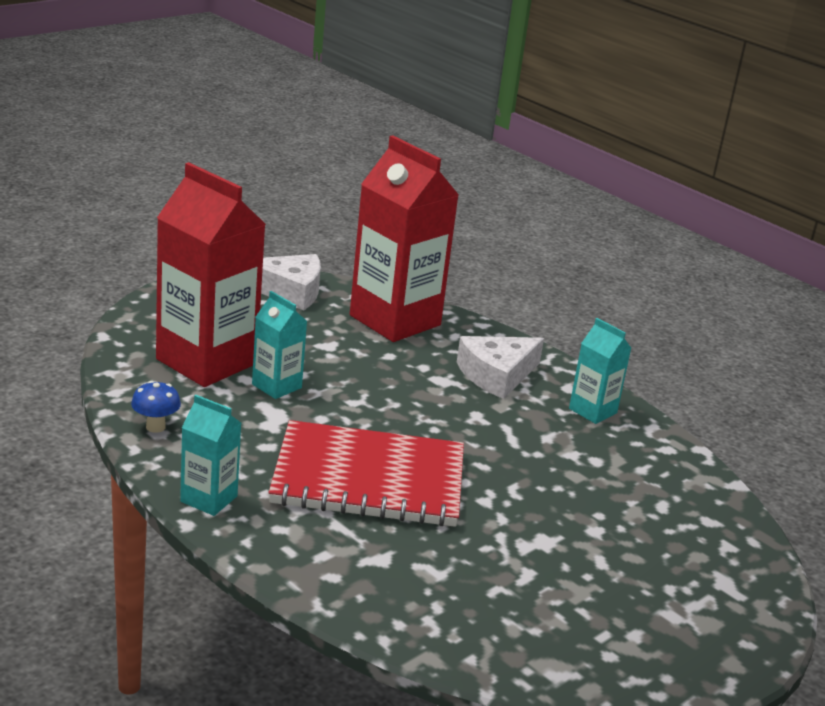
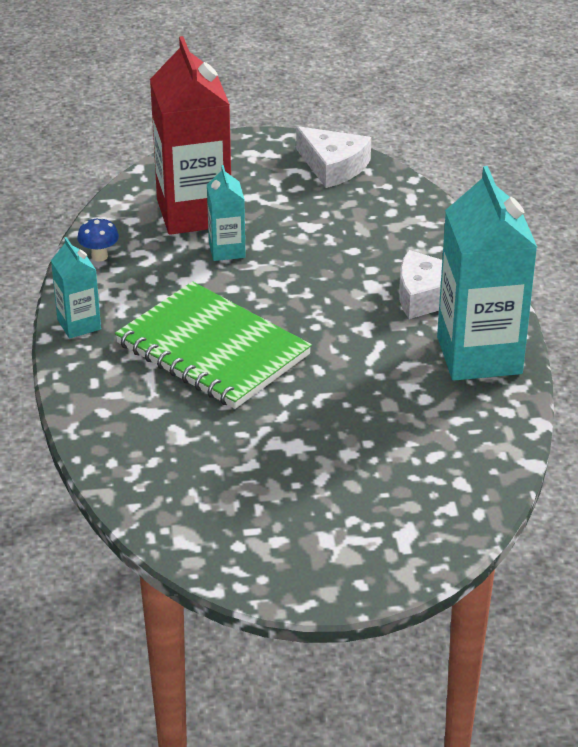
camera: 40 degrees right, 10 degrees up
red notebook [269,420,464,527] -> green notebook [115,281,312,409]
red carton [350,135,459,342] -> none
turquoise carton [569,318,631,424] -> turquoise carton [437,166,537,380], size x2.05

